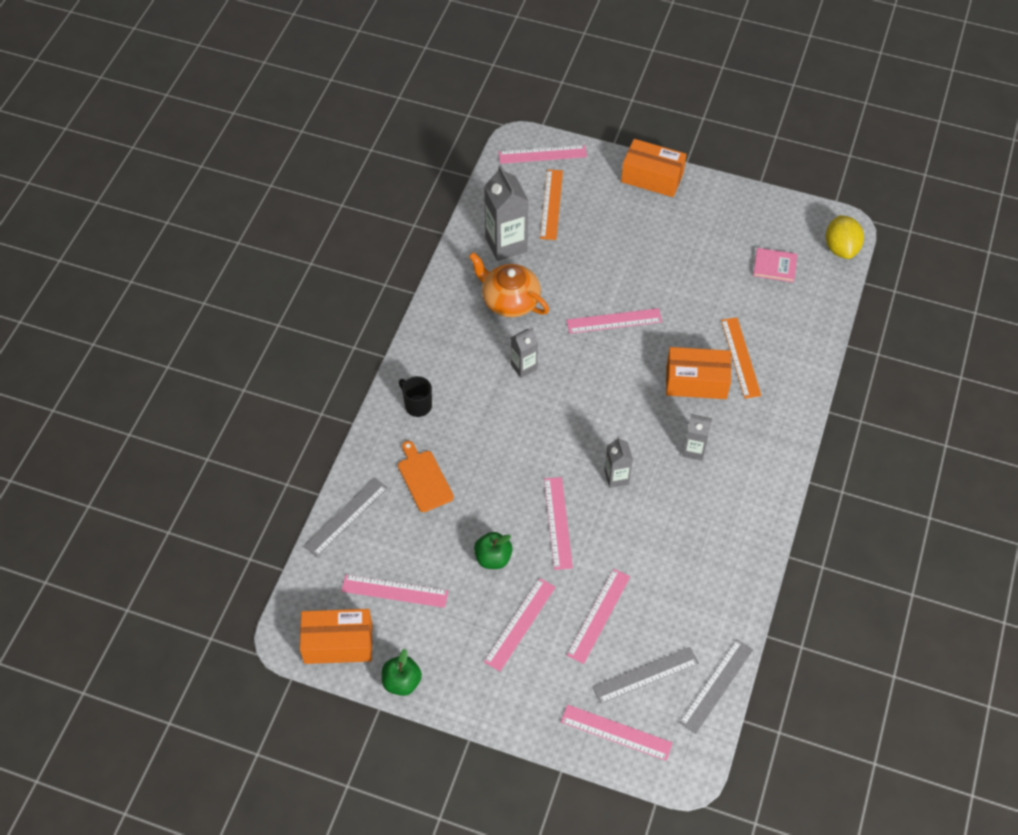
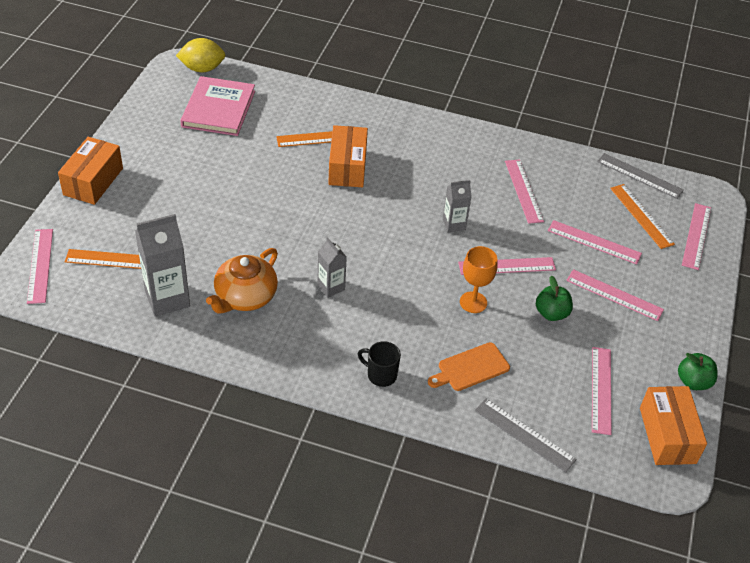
camera: 95 degrees left, 10 degrees down
black mug [399,376,432,417] -> black mug turned 75 degrees clockwise [358,341,401,387]
pink ruler [567,308,662,334] -> pink ruler moved to [505,159,544,224]
grey ruler [592,647,699,704] -> orange ruler [610,184,675,249]
grey carton [683,414,712,461] -> none
pink book [753,248,797,282] -> pink book [180,76,255,136], size x1.88
none -> orange goblet [460,246,498,313]

